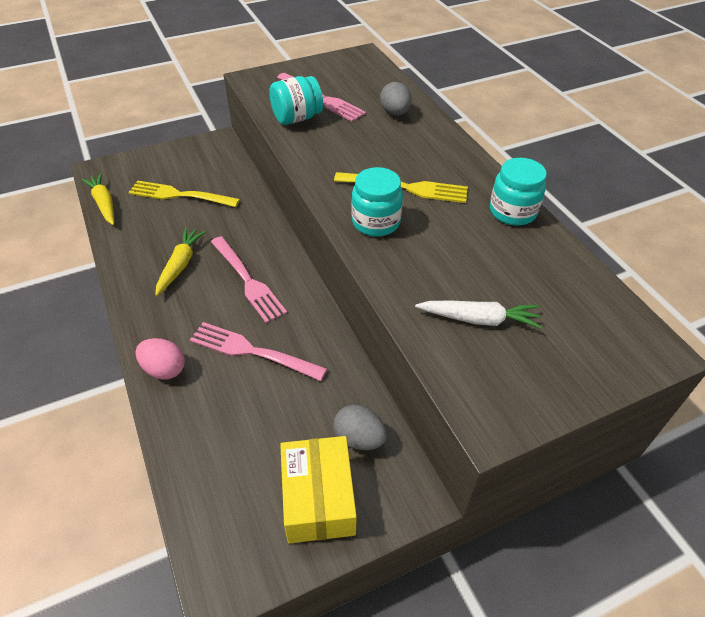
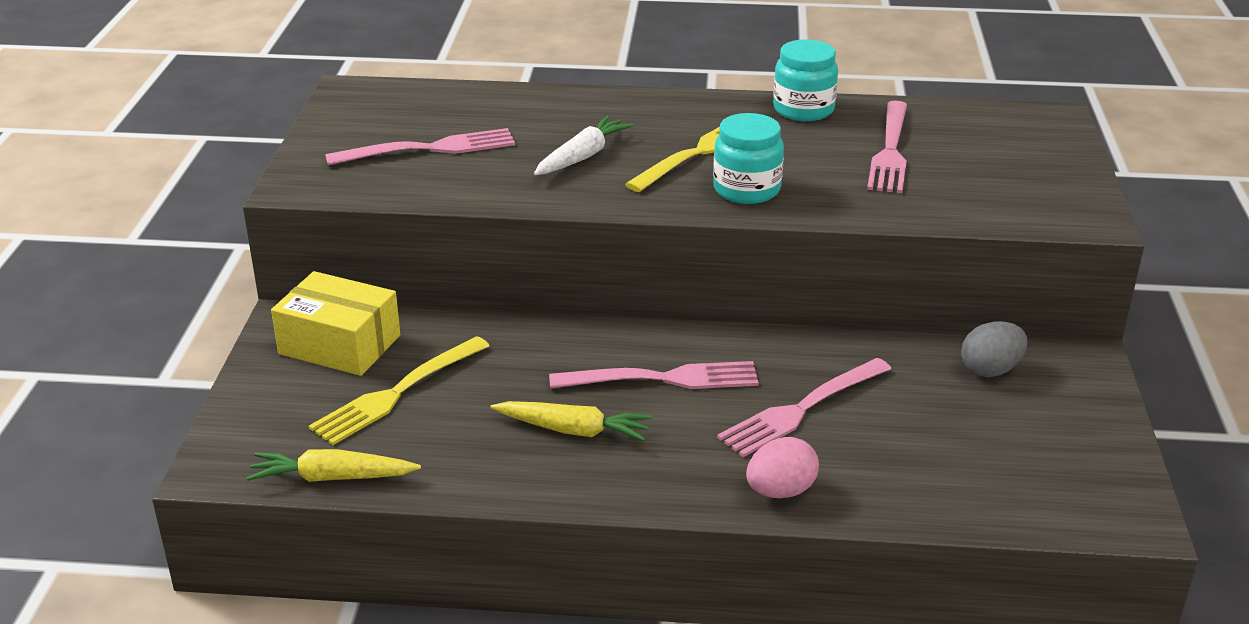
camera: 60 degrees left, 15 degrees down
yellow carrot [155,228,206,296] -> yellow carrot turned 150 degrees clockwise [491,401,652,441]
turquoise jar [269,76,323,125] -> none
yellow box [280,436,357,543] -> yellow box moved to [271,271,400,376]
grey egg [380,82,411,115] -> none
white carrot [415,301,542,328] -> white carrot moved to [534,116,634,175]
none -> pink fork [867,101,907,193]

